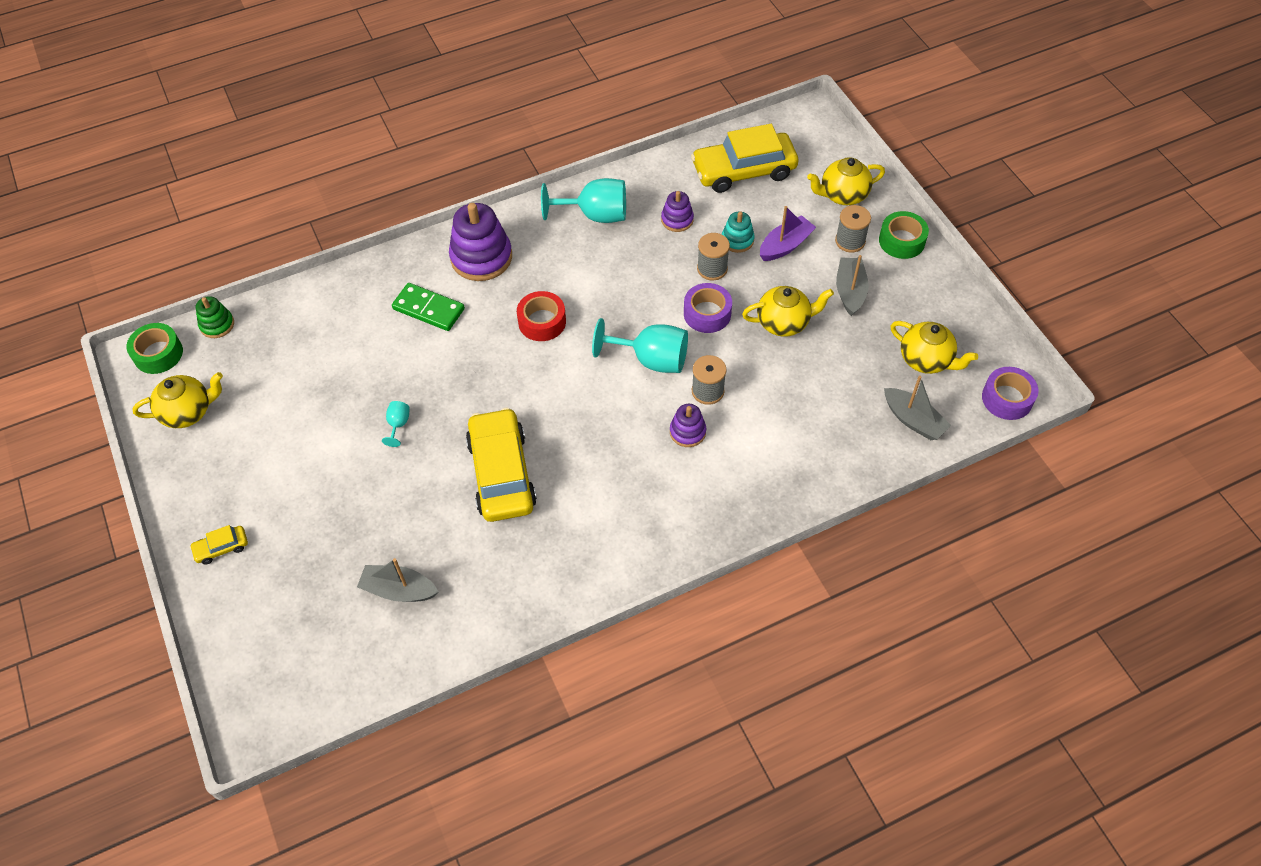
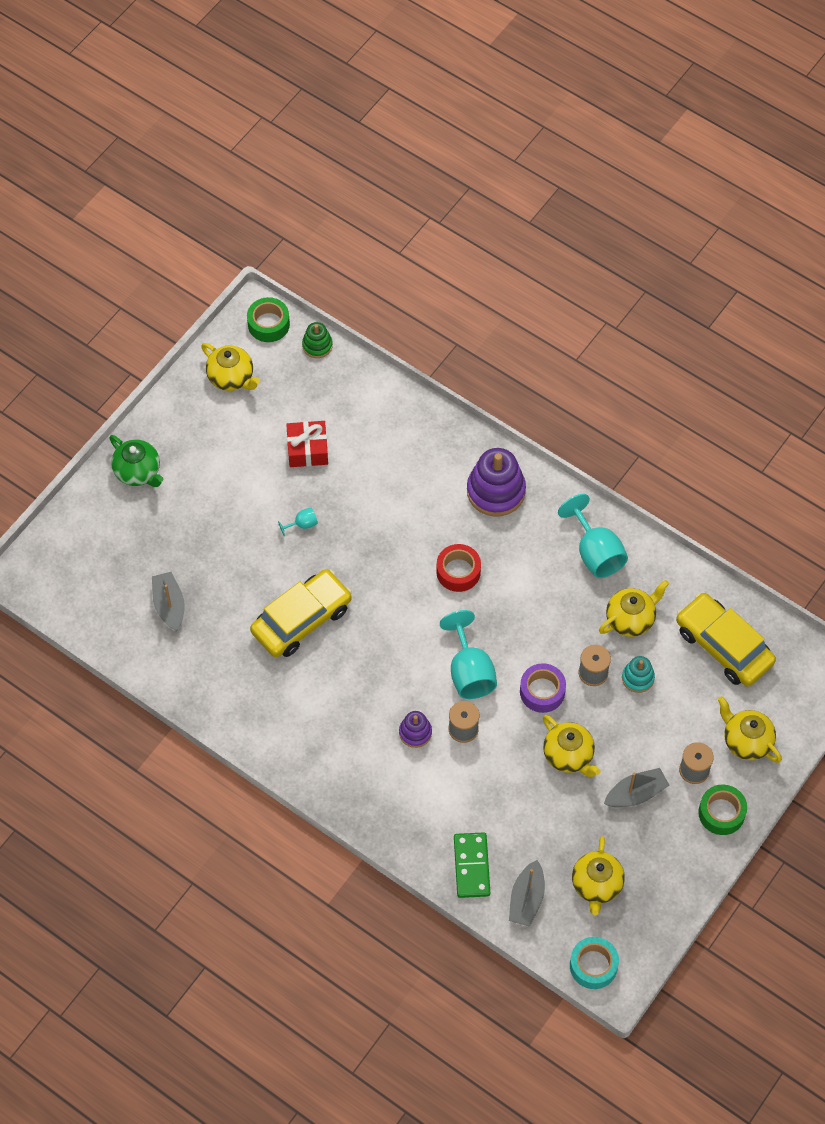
camera: 60 degrees right, 5 degrees up
yellow car [190,525,248,565] -> green teapot [109,435,163,487]
green domino [392,283,465,331] -> green domino moved to [454,832,490,898]
purple stacking toy [661,191,694,232] -> yellow teapot [599,580,669,637]
purple boat [760,206,816,261] -> none
purple tape [982,367,1039,420] -> turquoise tape [570,937,619,989]
none -> red gift [286,421,328,467]

